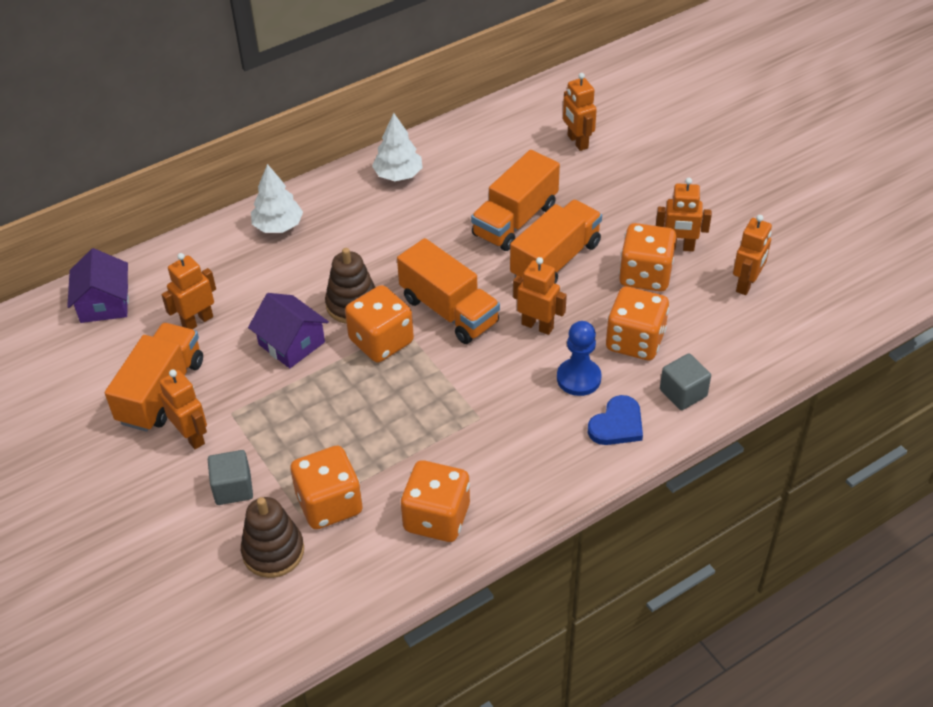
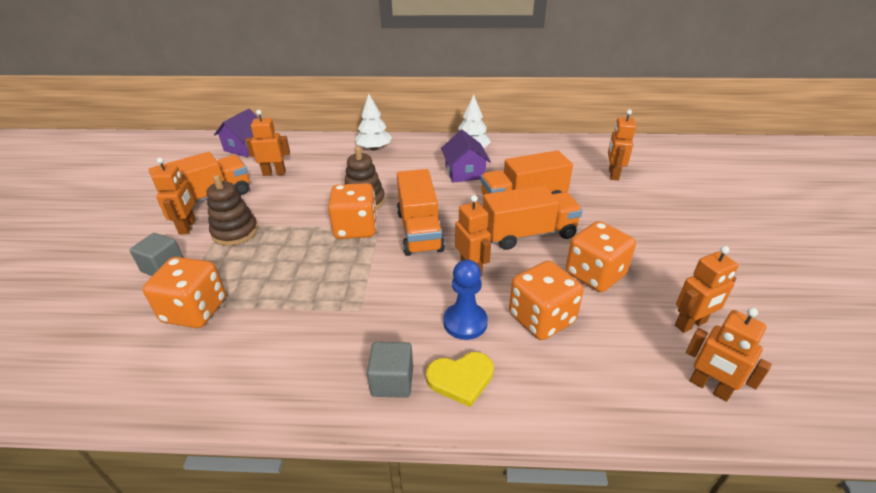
camera: 35 degrees right, 10 degrees down
brown stacking toy [241,497,304,578] -> brown stacking toy moved to [207,175,258,246]
purple house [248,293,329,368] -> purple house moved to [441,130,491,183]
orange dice [401,460,470,542] -> none
blue heart [588,395,643,445] -> yellow heart [426,352,494,407]
orange robot [656,178,712,252] -> orange robot moved to [686,308,772,402]
grey cube [660,353,711,410] -> grey cube moved to [367,342,413,398]

